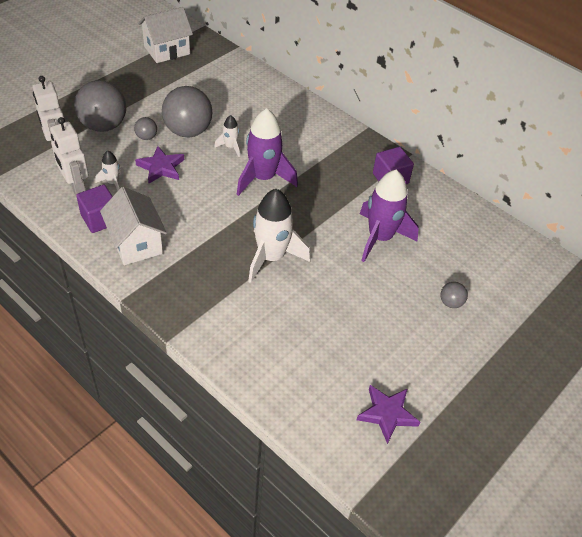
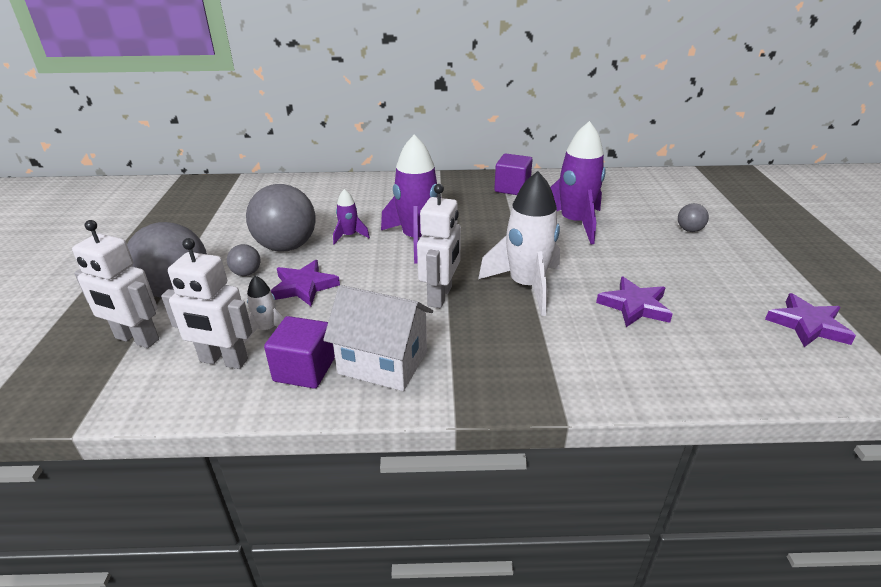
camera: 40 degrees left, 15 degrees down
white house [138,7,193,63] -> none
white rocket [214,115,240,157] -> purple rocket [333,189,370,245]
none -> white robot [417,184,461,308]
none -> purple star [596,277,673,327]

